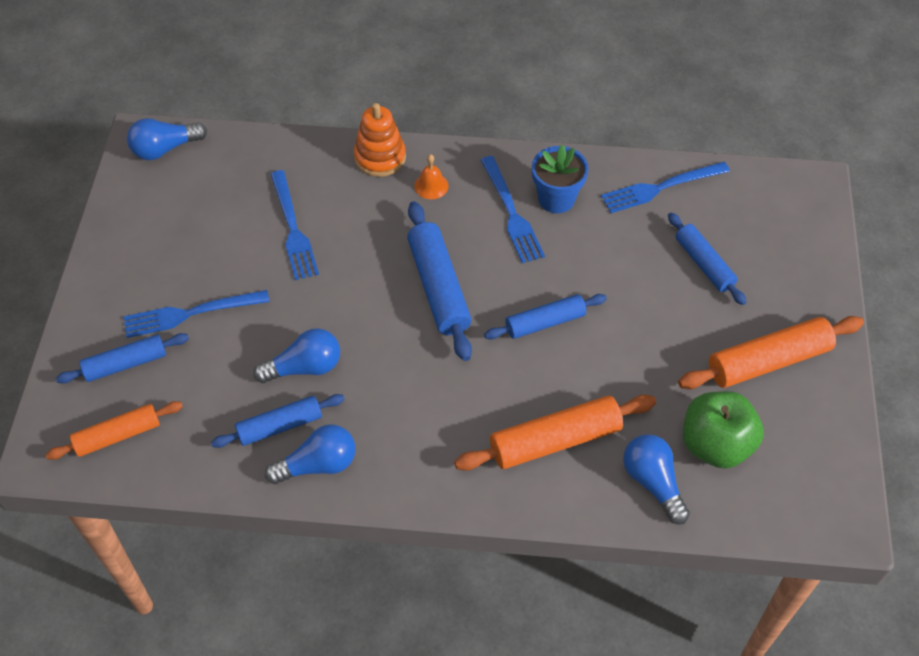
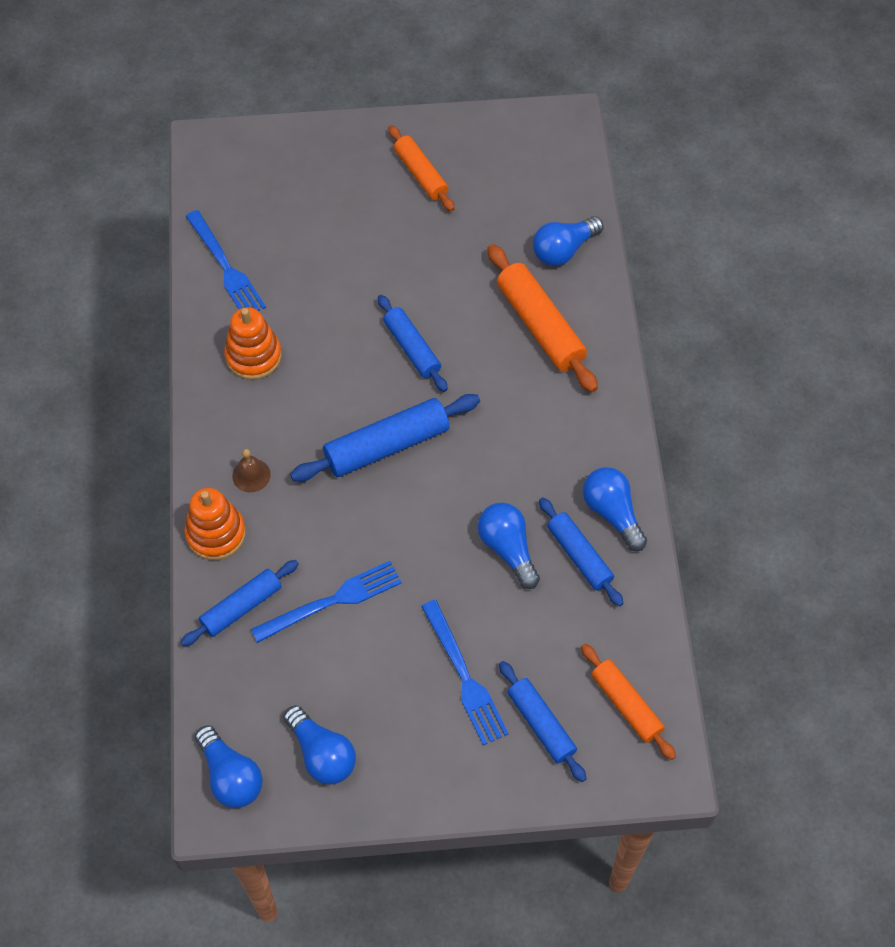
camera: 100 degrees left, 5 degrees up
orange bell [414,154,448,199] -> brown bell [232,449,271,492]
blue fork [481,156,545,263] -> none
blue flower pot [532,144,589,213] -> orange stacking toy [224,307,282,380]
blue rolling pin [668,212,746,305] -> blue rolling pin moved to [181,560,299,646]
orange rolling pin [678,316,864,389] -> orange rolling pin [388,125,455,211], size x0.65
green apple [683,391,764,469] -> none
none -> blue light bulb [283,705,356,785]

